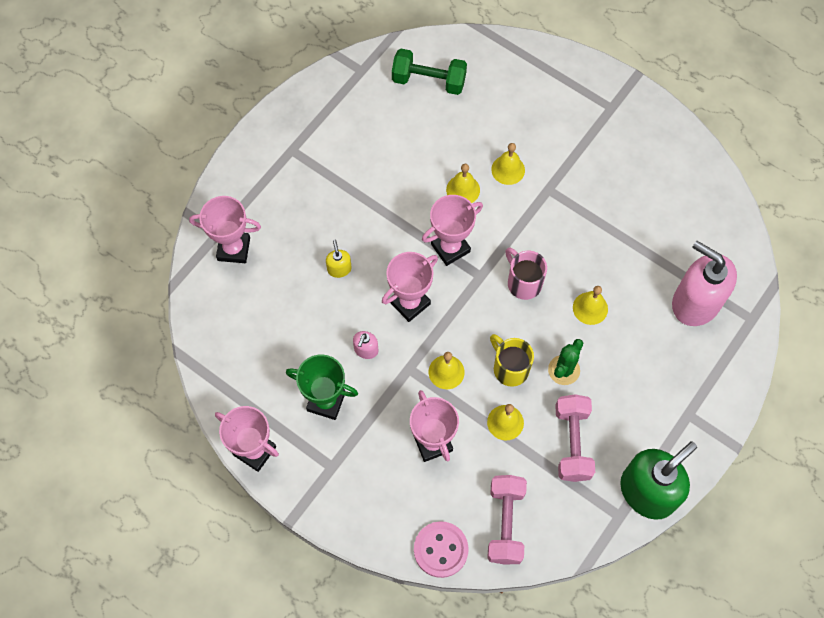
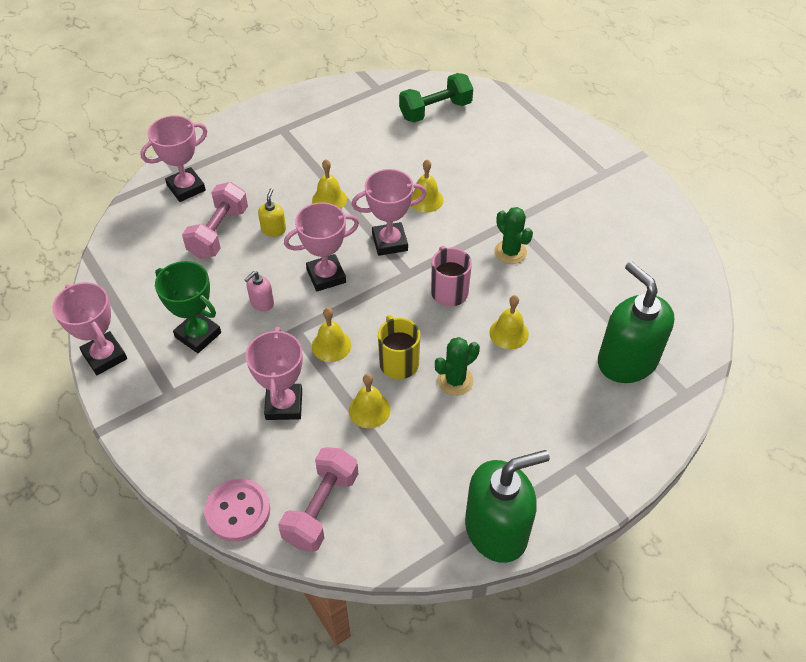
camera: 20 degrees right, 15 degrees down
pink trophy [189,196,261,263] -> pink trophy turned 60 degrees counterclockwise [140,115,208,202]
green dumbbell [392,49,467,95] -> green dumbbell turned 60 degrees counterclockwise [399,73,473,122]
yellow bell [491,143,525,185] -> yellow bell moved to [312,160,347,209]
pink dumbbell [555,394,595,482] -> pink dumbbell moved to [182,182,248,259]
pink soap dispenser [672,241,737,326] -> green soap dispenser [598,261,674,383]
none -> green cactus [494,207,533,264]

